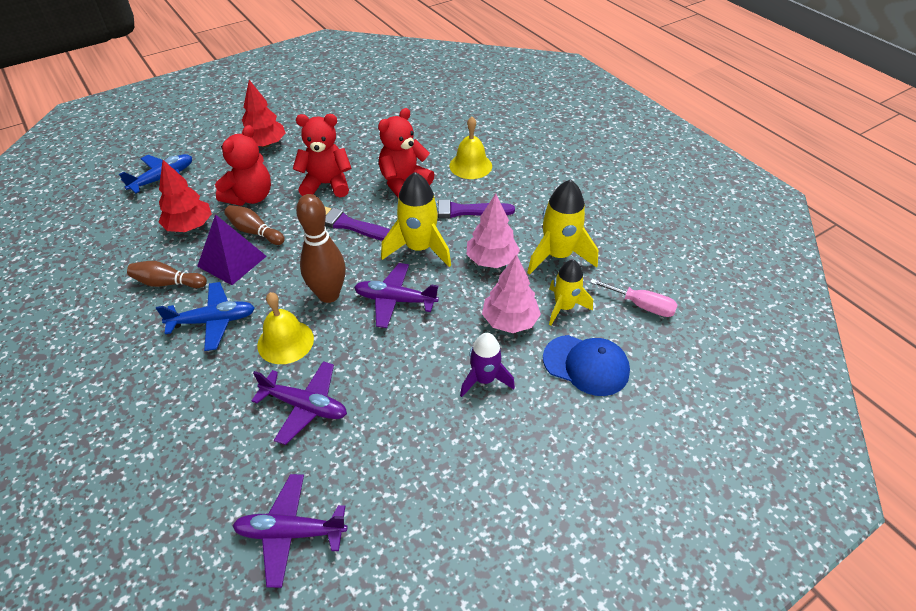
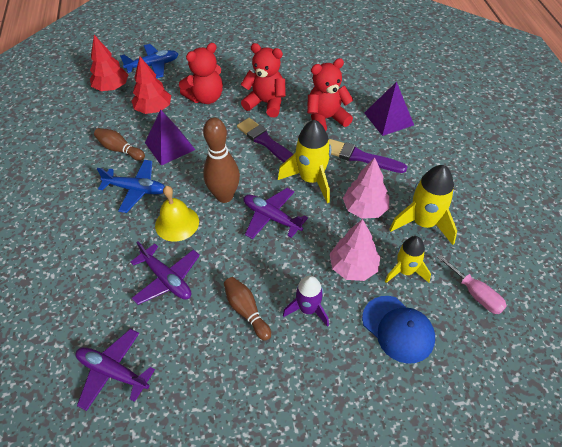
camera: 25 degrees right, 5 degrees up
brown bowling pin [224,205,285,245] -> brown bowling pin moved to [224,277,271,340]
red tree [242,80,286,147] -> red tree moved to [90,35,128,91]
yellow bell [450,117,492,179] -> purple pyramid [364,81,414,136]

